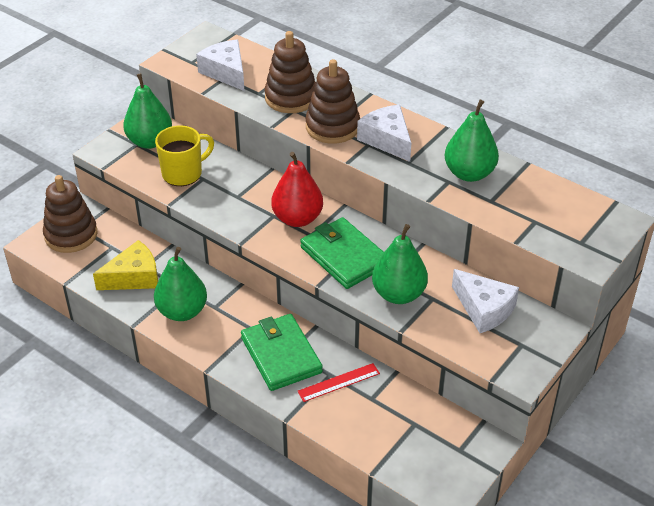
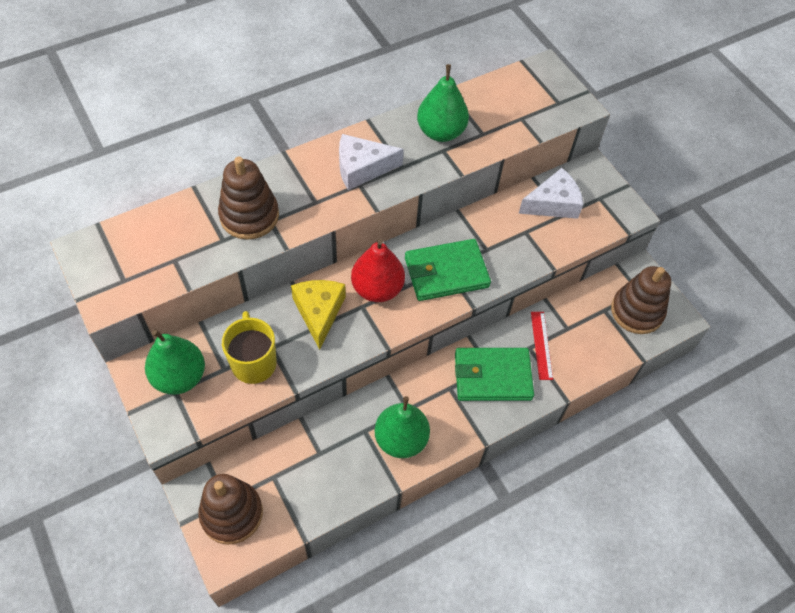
camera: 70 degrees left, 15 degrees up
yellow cheese [93,240,158,290] -> yellow cheese moved to [291,280,346,350]
white cheese [196,39,244,91] -> none
brown stacking toy [305,59,360,144] -> brown stacking toy moved to [611,266,671,334]
green pear [372,224,428,304] -> none

